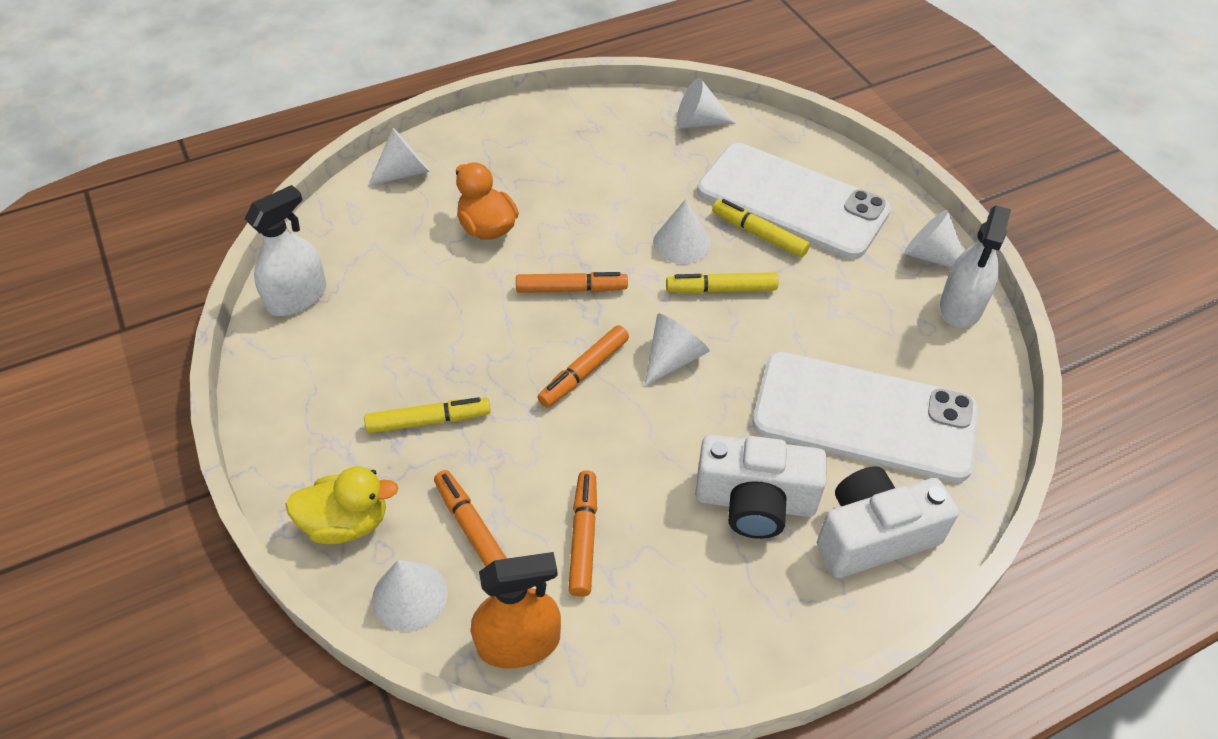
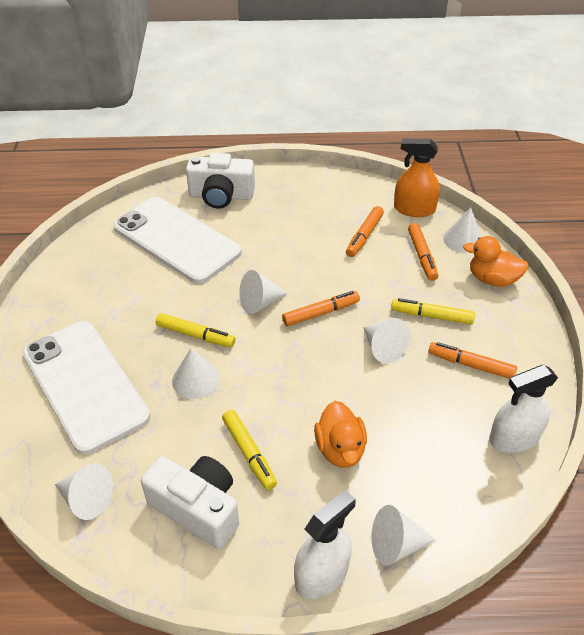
camera: 155 degrees left, 5 degrees down
yellow duck [285,466,399,544] -> orange duck [463,236,529,287]
orange marker [516,272,628,293] -> orange marker moved to [428,342,517,379]
white camera [695,435,827,539] -> white camera moved to [141,456,239,549]
yellow marker [712,199,810,257] -> yellow marker moved to [222,410,277,490]
white cone [904,210,963,268] -> white cone moved to [363,318,410,363]
white spray bottle [940,205,1011,328] -> white spray bottle moved to [294,490,356,599]

